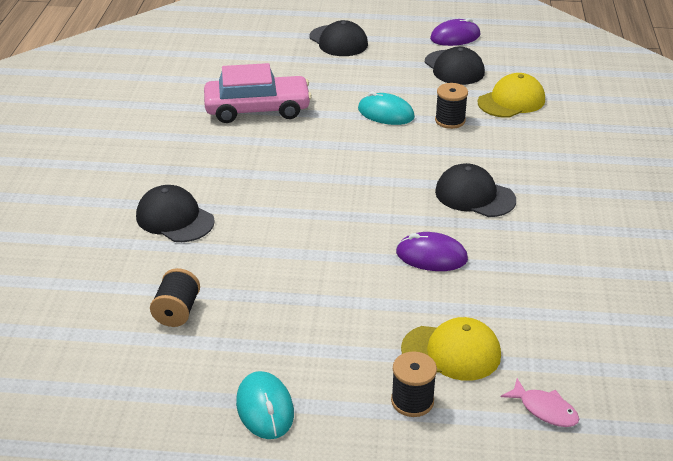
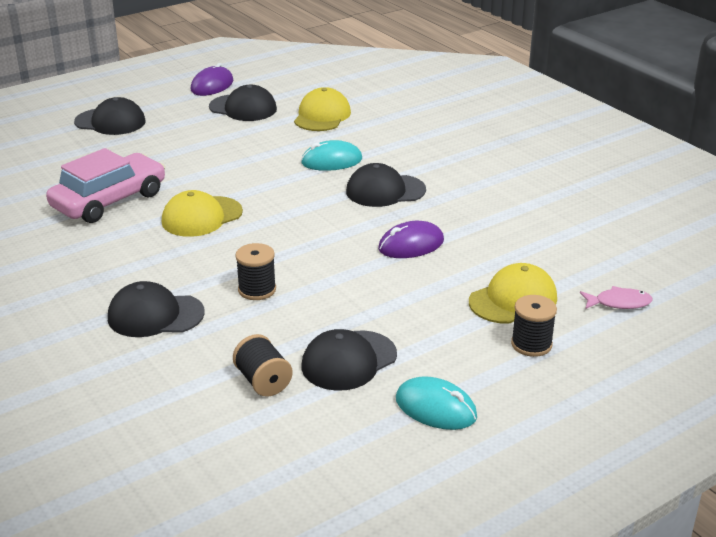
camera: 40 degrees left, 5 degrees down
turquoise mouse [358,91,415,125] -> turquoise mouse moved to [301,140,362,171]
black spool [435,83,468,129] -> black spool moved to [236,243,276,300]
none -> yellow cap [162,190,243,237]
none -> black cap [302,329,397,391]

